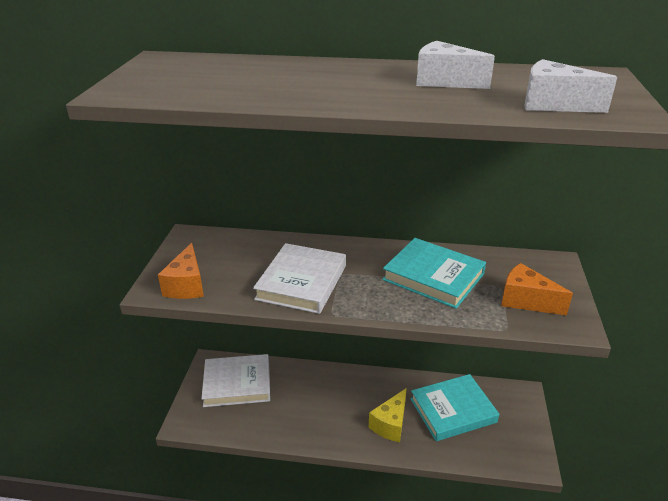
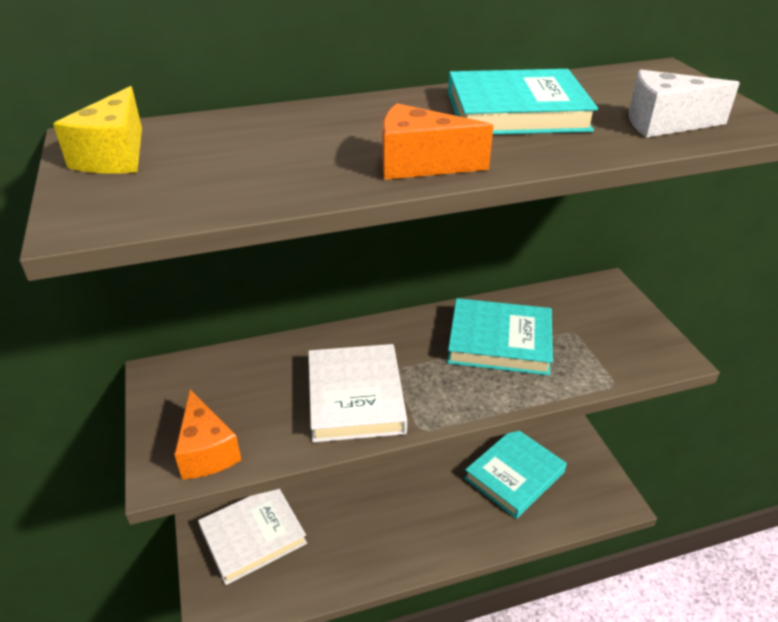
camera: 25 degrees left, 5 degrees up
yellow cheese [369,388,407,442] -> yellow cheese moved to [53,86,142,174]
white cheese [416,41,495,89] -> turquoise book [448,69,598,135]
orange cheese [501,263,573,316] -> orange cheese moved to [383,103,493,180]

